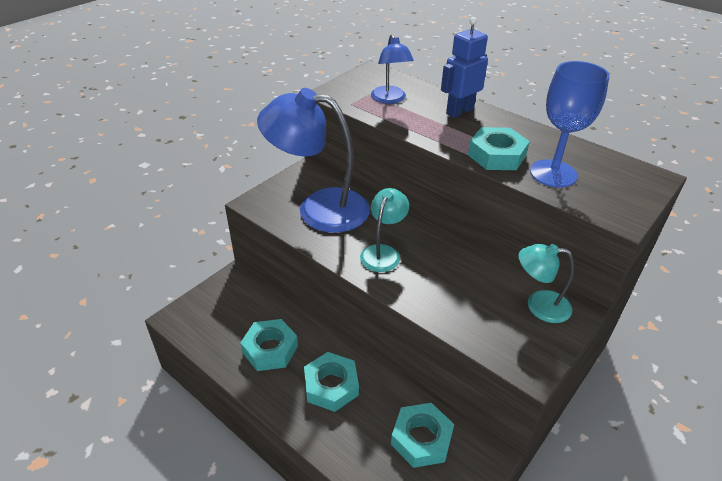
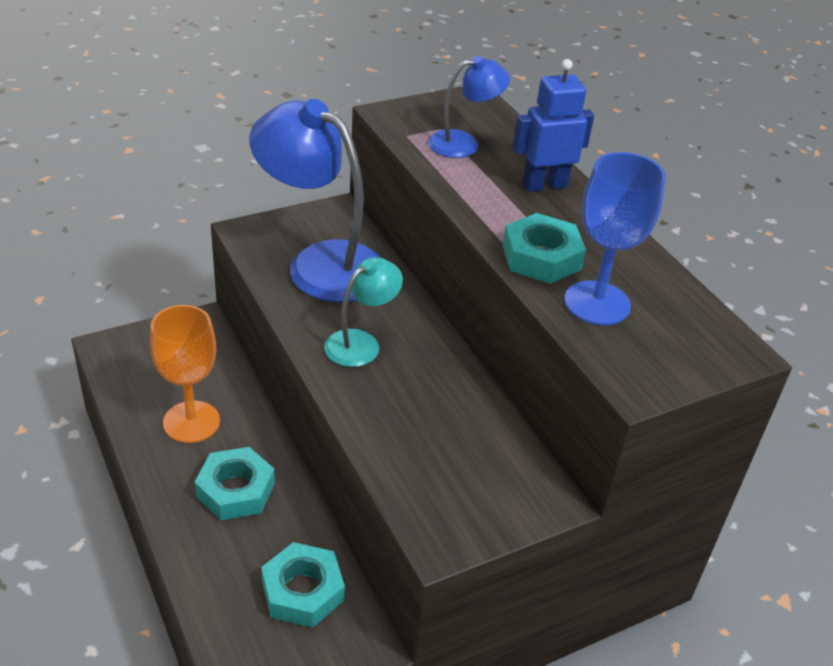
camera: 20 degrees right, 0 degrees up
turquoise nut [240,319,298,371] -> orange goblet [150,305,220,443]
blue lamp [371,34,414,104] -> blue lamp turned 120 degrees counterclockwise [428,55,510,158]
turquoise lamp [518,244,574,323] -> none

